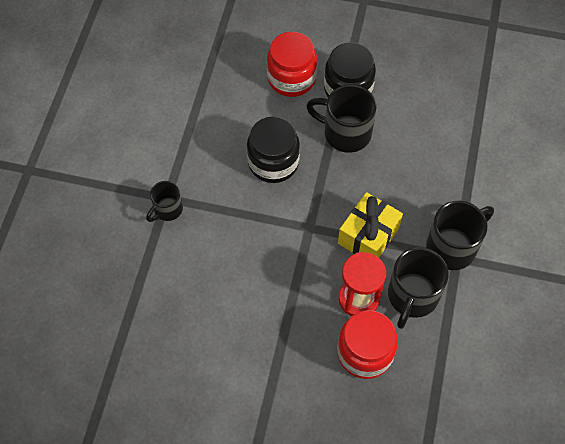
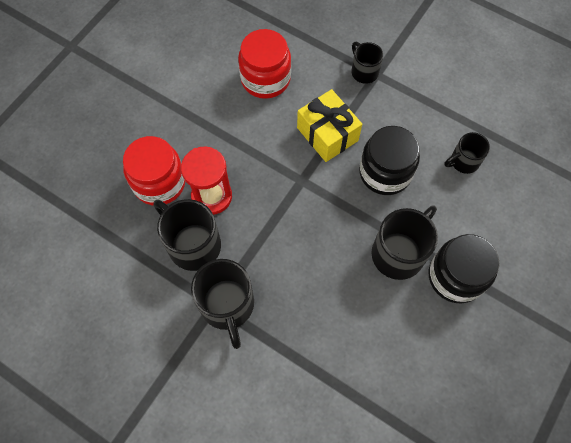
camera: 110 degrees right, 5 degrees up
red jar [267,32,317,97] -> red jar moved to [238,29,291,99]
yellow gift [338,192,403,257] -> yellow gift moved to [297,89,362,162]
none -> black mug [444,132,490,174]

